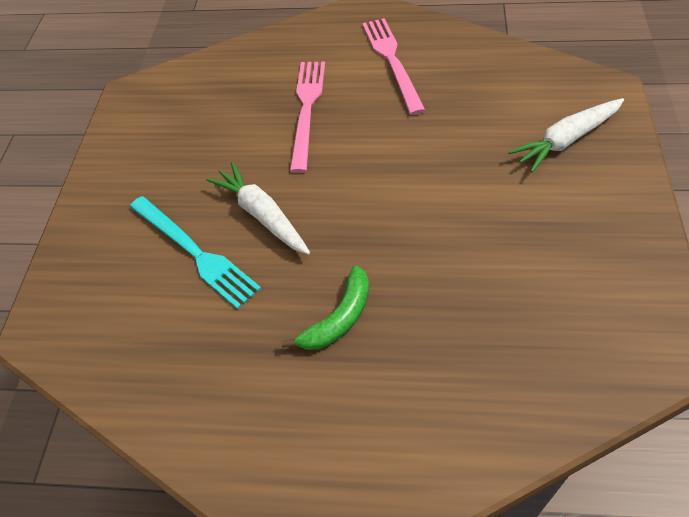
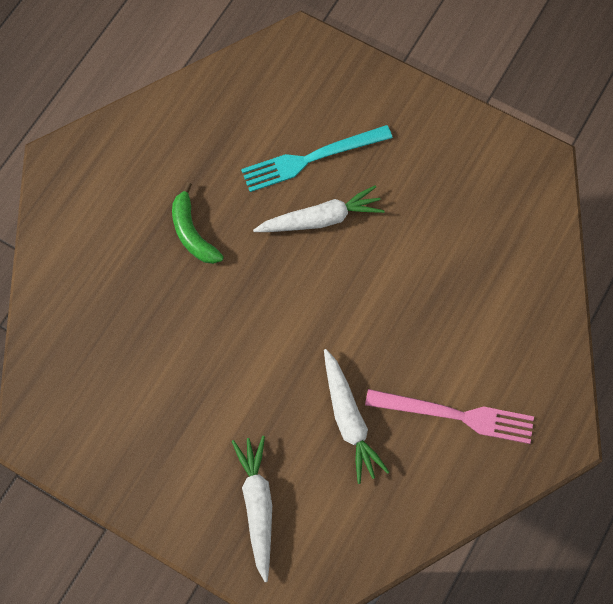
camera: 110 degrees right, 15 degrees up
pink fork [290,61,325,173] -> none
none -> white carrot [324,349,389,484]

